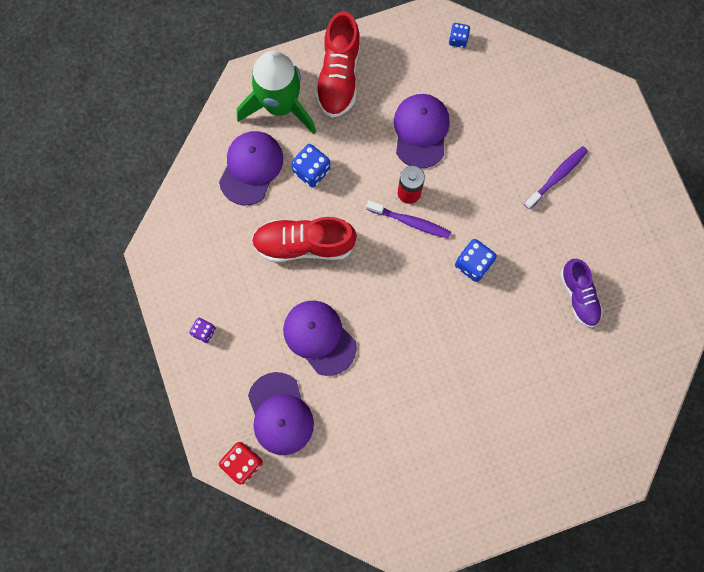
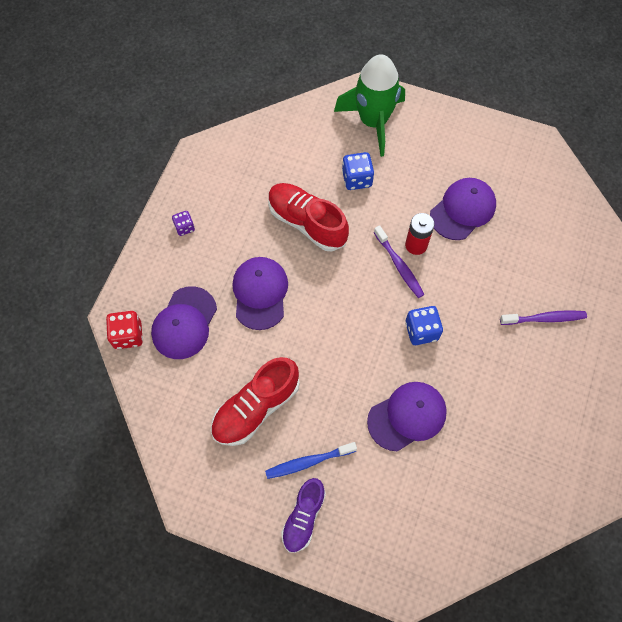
camera: 40 degrees right, 10 degrees down
purple cap [219,131,283,205] -> purple cap moved to [367,382,447,452]
red shoe [315,11,361,118] -> red shoe moved to [211,357,300,446]
blue dice [449,23,470,48] -> none
purple shoe [560,259,603,327] -> purple shoe moved to [281,478,326,553]
none -> blue toothbrush [265,442,357,479]

